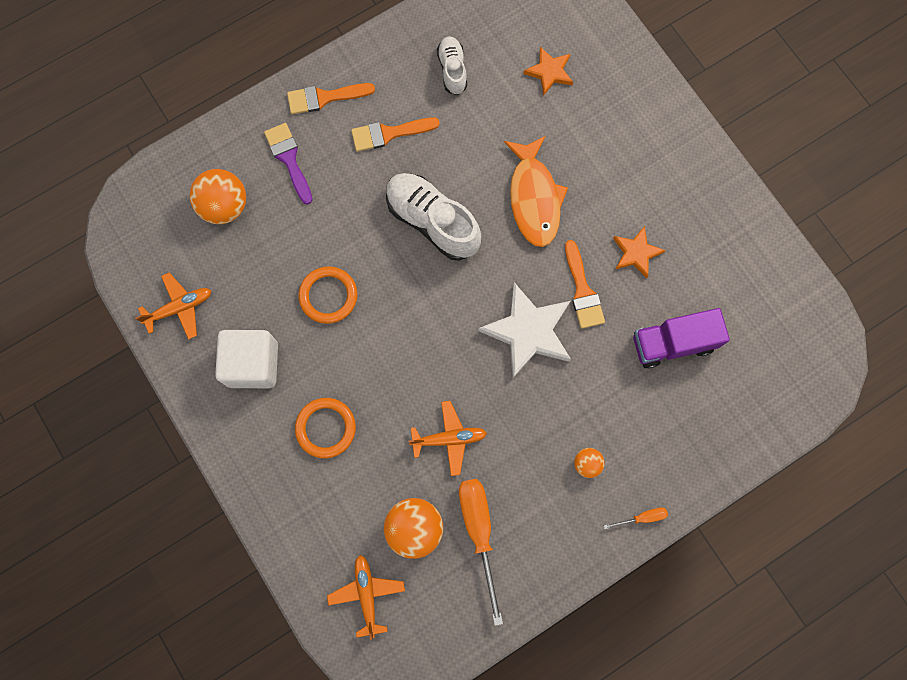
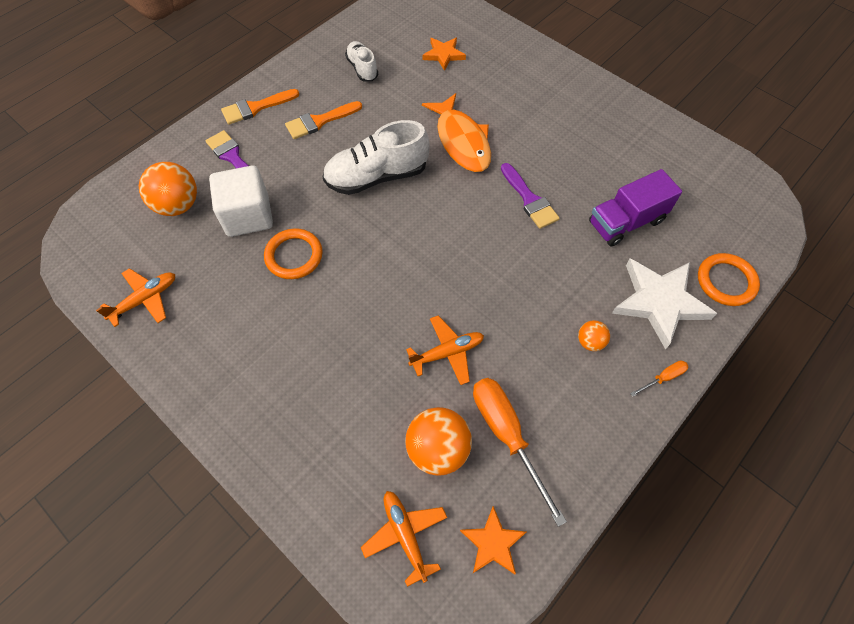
camera: 15 degrees left, 15 degrees down
white cube [215,330,278,388] -> white cube moved to [209,166,273,237]
orange ring [295,398,356,458] -> orange ring moved to [698,253,760,306]
white shoe [386,173,481,261] -> white shoe turned 45 degrees counterclockwise [323,120,430,195]
white star [478,282,571,378] -> white star moved to [612,259,717,349]
orange brush [565,240,605,329] -> purple brush [501,163,560,229]
orange star [613,226,666,278] -> orange star moved to [460,506,526,575]

